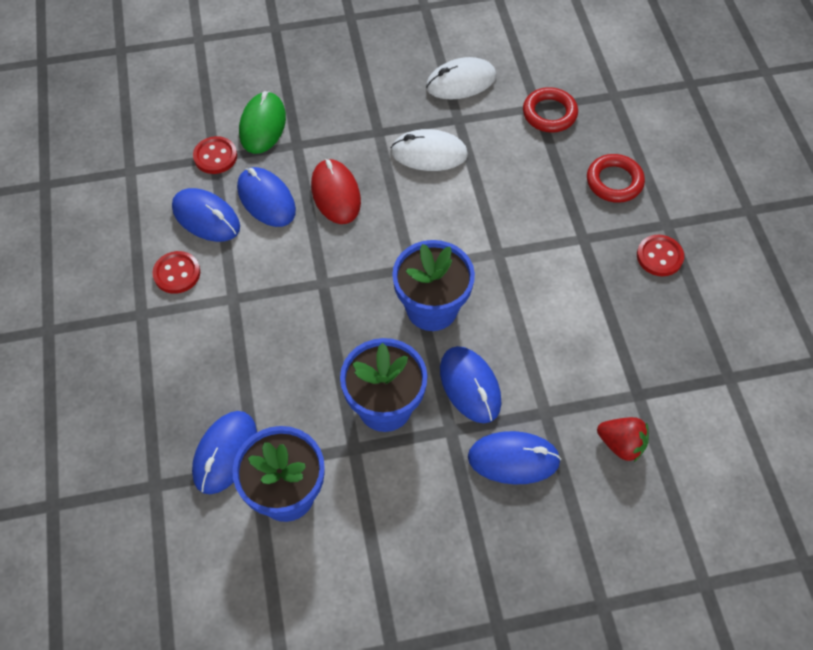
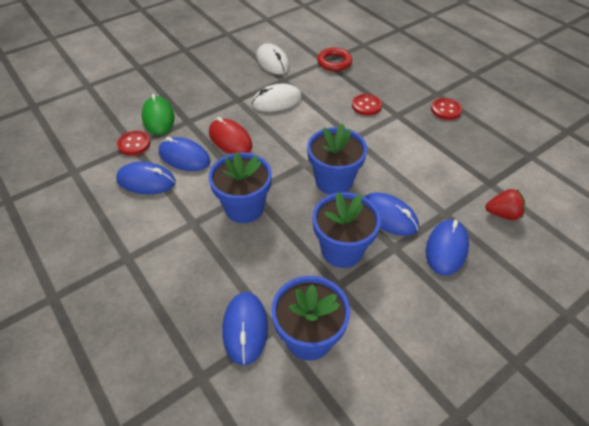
camera: 25 degrees left, 10 degrees down
red button [152,251,200,294] -> red button moved to [352,94,382,116]
white mouse [426,57,496,99] -> white mouse turned 75 degrees counterclockwise [256,43,290,75]
blue mouse [468,431,561,484] -> blue mouse turned 45 degrees counterclockwise [426,219,469,276]
red ring [587,154,645,203] -> none
none -> blue flower pot [208,152,272,223]

